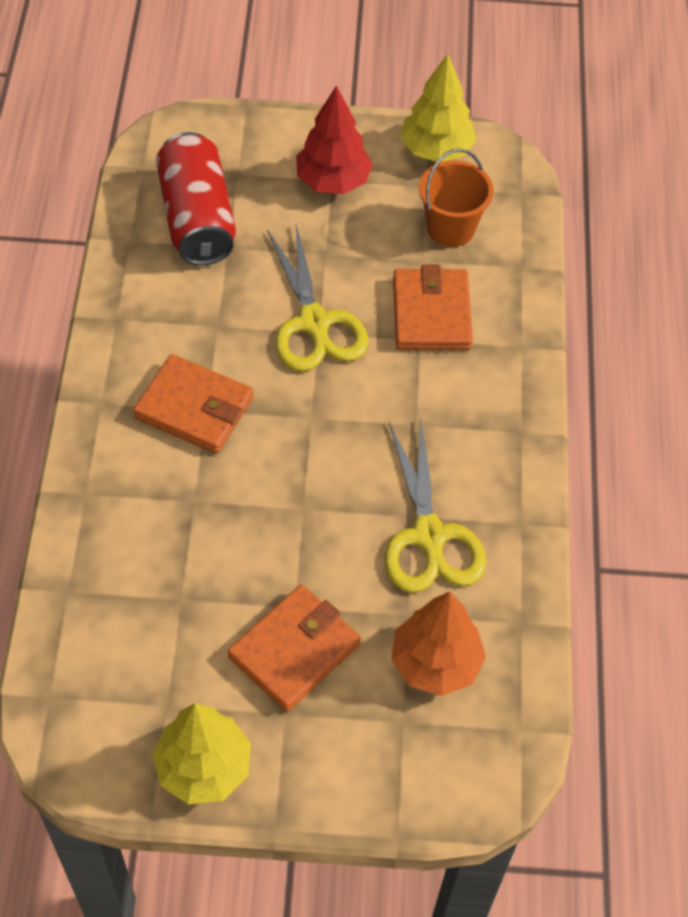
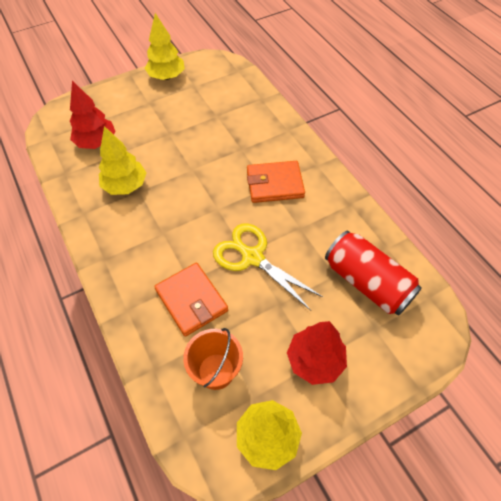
camera: 150 degrees right, 0 degrees up
orange wallet [228,585,361,712] -> none
yellow scissors [385,420,486,593] -> yellow tree [99,126,147,195]
orange tree [391,592,486,696] -> red tree [70,81,116,149]

